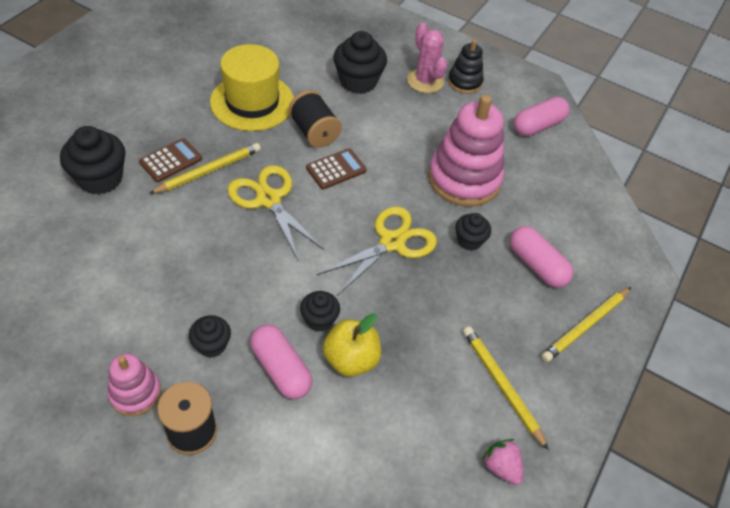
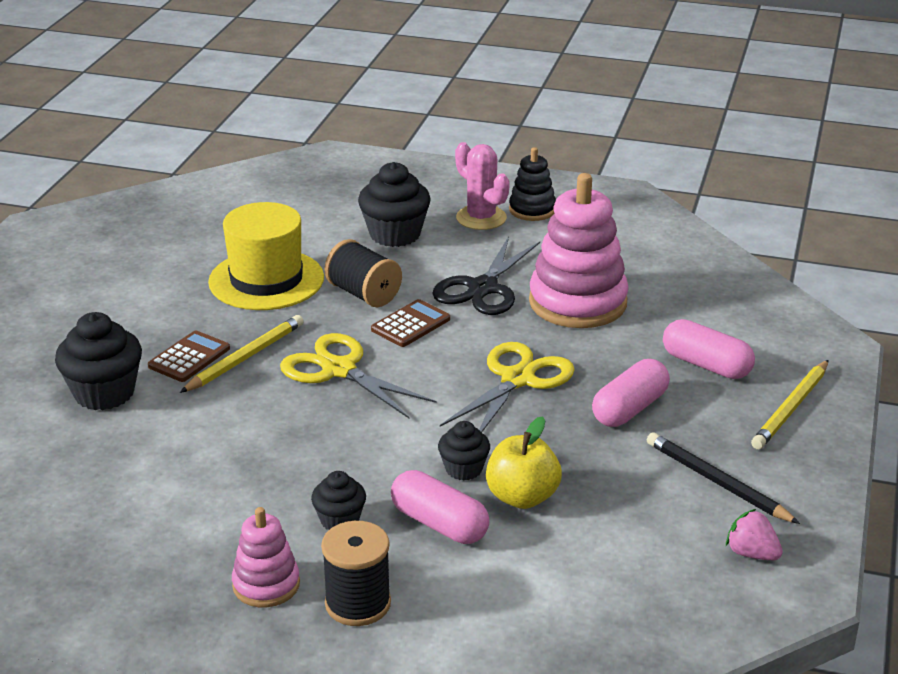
camera: 10 degrees left, 20 degrees down
black cupcake [455,213,491,251] -> none
yellow pencil [463,326,549,450] -> black pencil [647,432,800,524]
pink capsule [514,97,570,136] -> pink capsule moved to [592,359,670,427]
none -> black scissors [432,236,540,315]

